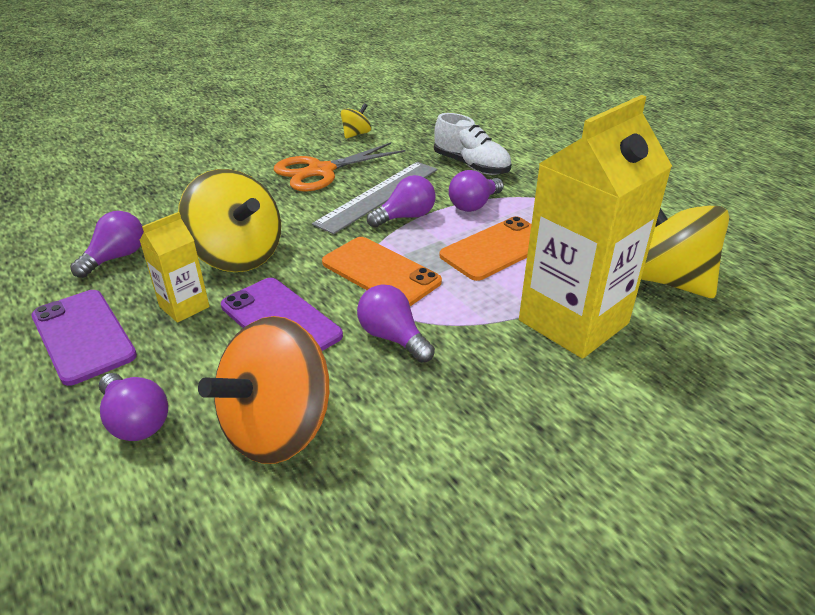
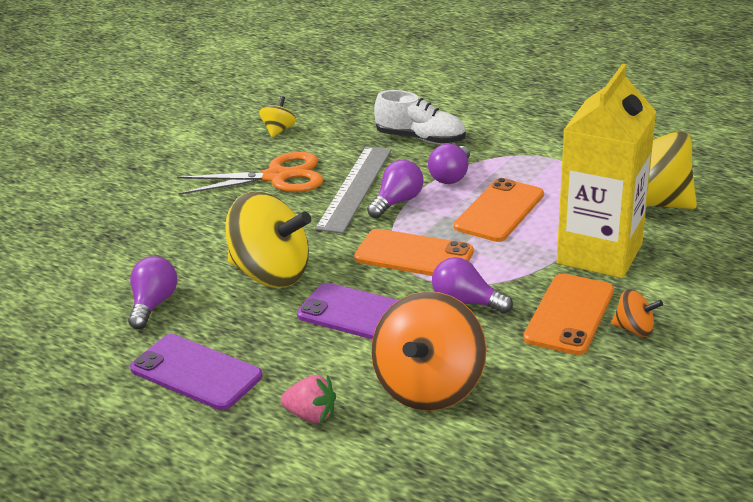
camera: 20 degrees left, 5 degrees down
purple light bulb [99,373,168,441] -> pink strawberry [281,375,336,423]
yellow carton [139,212,210,323] -> none
orange scissors [274,142,405,192] -> orange scissors turned 135 degrees counterclockwise [177,152,323,195]
none -> orange phone [523,274,614,355]
none -> orange spinning top [611,289,663,337]

